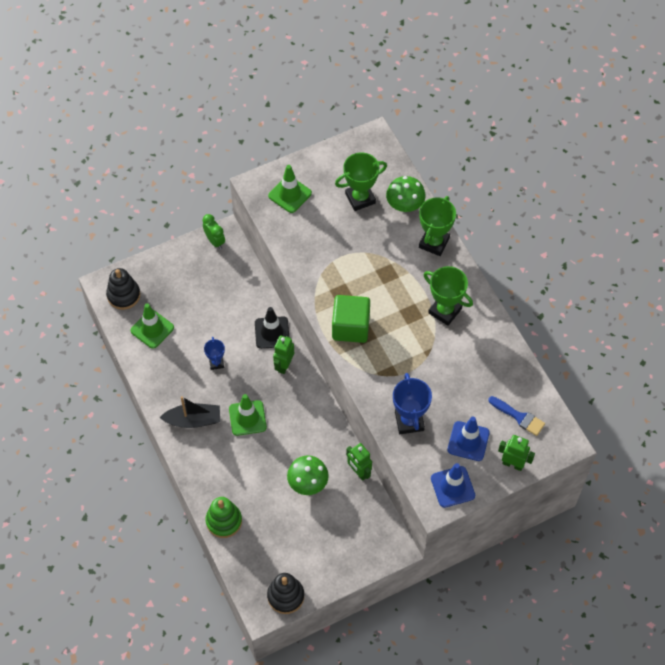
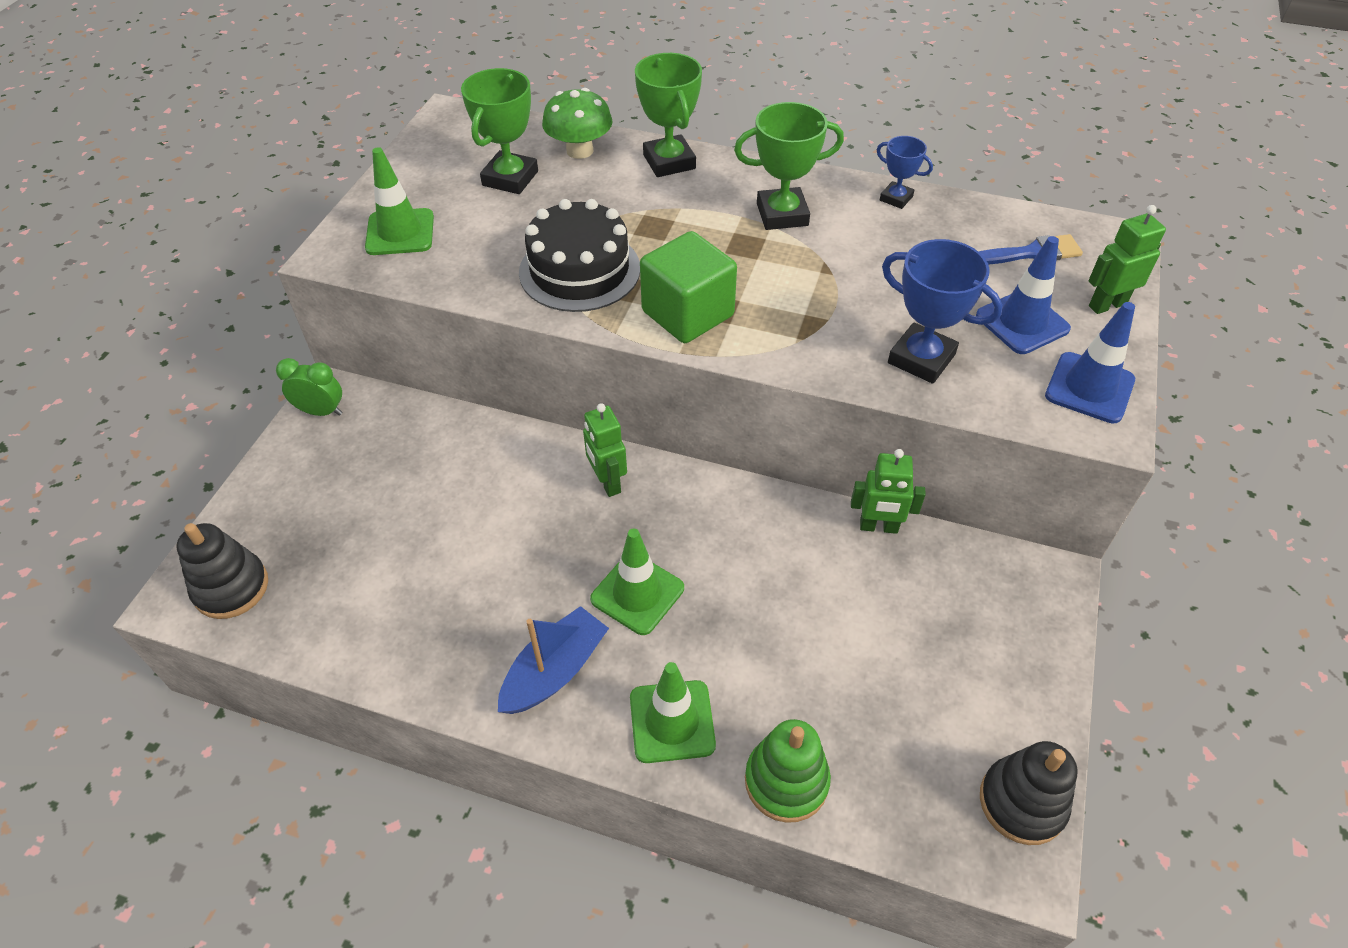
camera: 45 degrees left, 10 degrees down
green traffic cone [130,303,174,349] -> green traffic cone moved to [630,662,716,763]
black boat [160,396,220,428] -> blue boat [498,606,609,714]
blue trophy [204,337,225,370] -> blue trophy moved to [877,136,933,209]
black traffic cone [255,307,289,349] -> none
green mushroom [287,455,329,495] -> none
none -> black cake [519,199,640,312]

